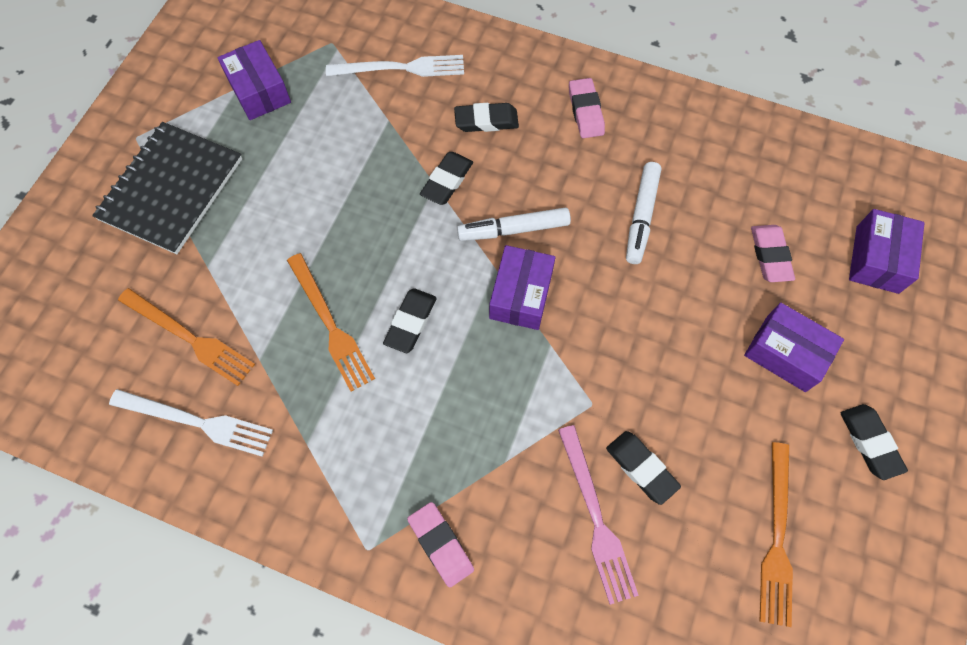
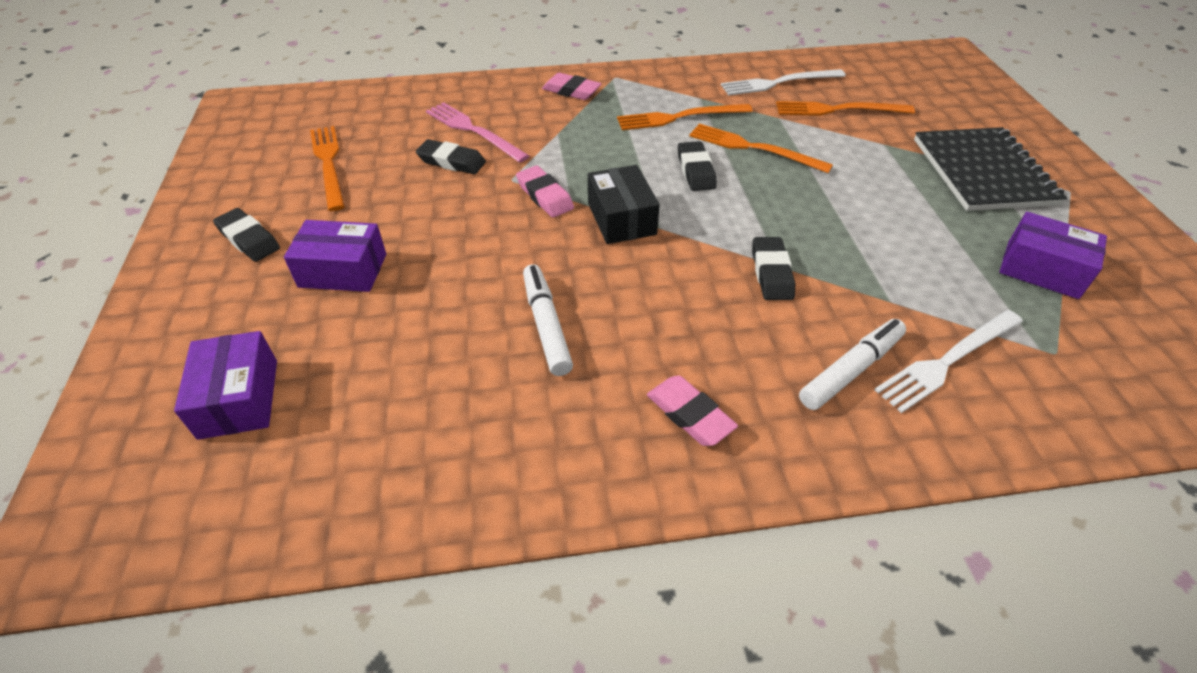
camera: 150 degrees right, 20 degrees down
black eraser [454,103,519,132] -> none
white marker [457,208,571,241] -> white marker moved to [799,319,906,410]
purple box [489,245,556,330] -> black box [588,165,660,244]
pink eraser [751,225,795,282] -> pink eraser moved to [516,165,574,218]
none -> orange fork [617,104,753,130]

